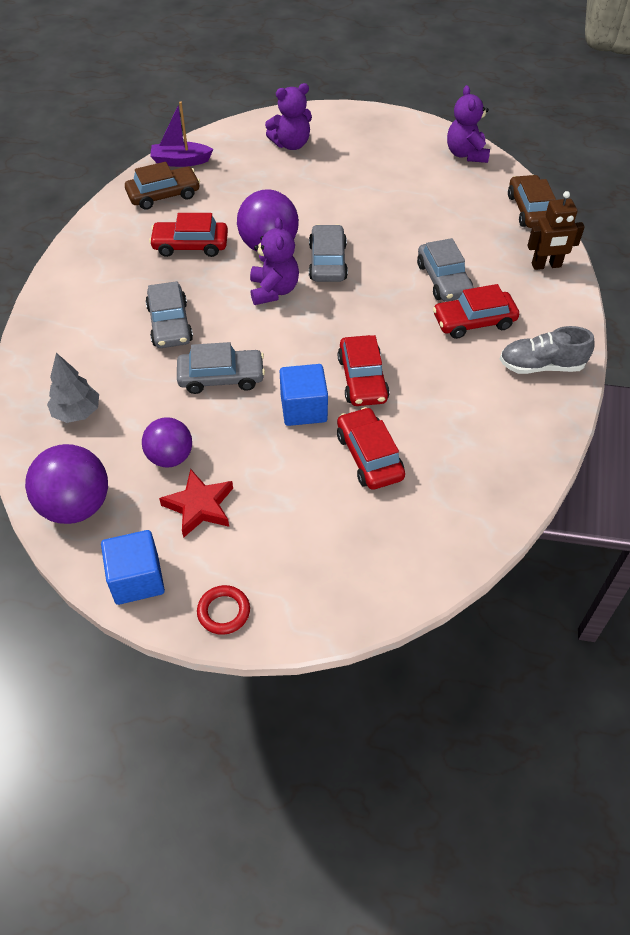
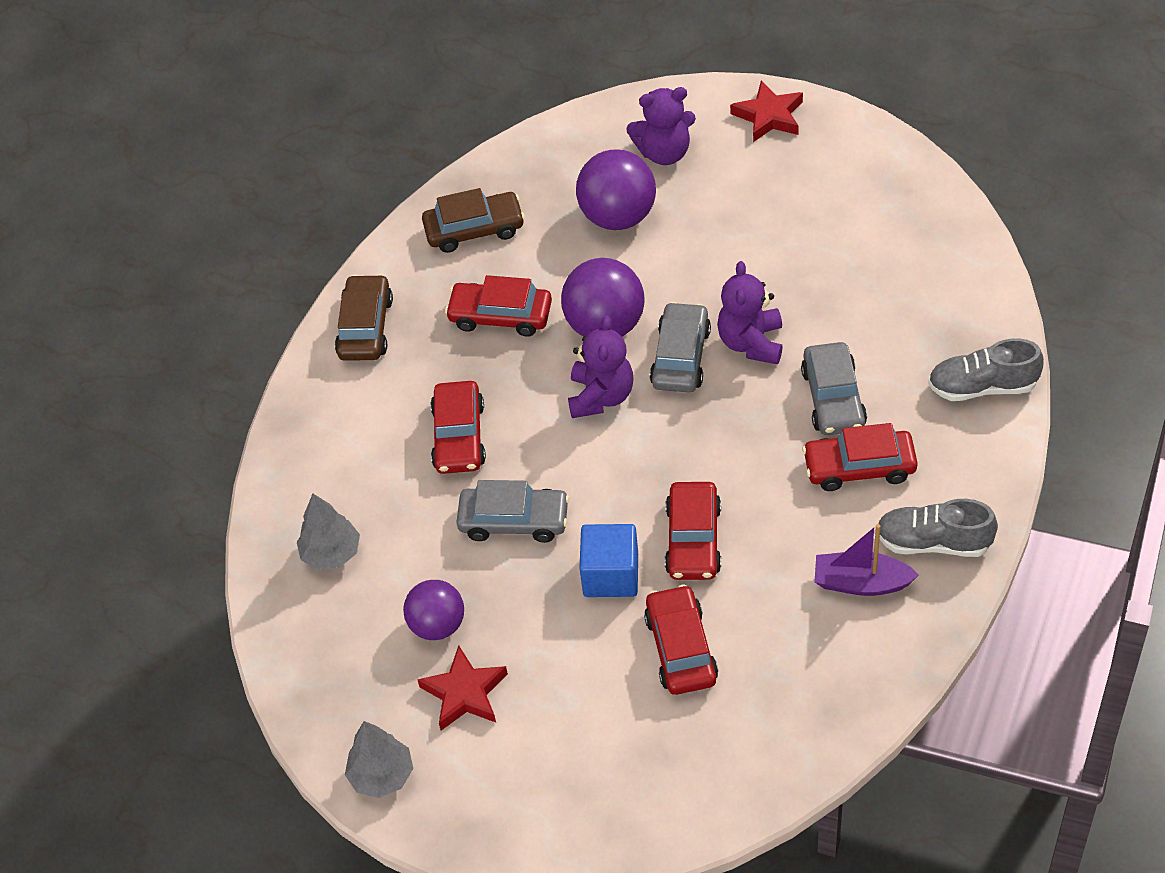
camera: 15 degrees right, 0 degrees up
purple ball [25,444,108,524] -> purple ball moved to [576,149,656,230]
blue cube [101,530,165,605] -> grey tree [345,721,413,798]
grey car [145,281,193,348] -> red car [430,381,486,474]
purple boat [150,101,213,167] -> purple boat moved to [815,524,919,596]
red ring [197,585,250,635] -> none
purple teddy bear [447,85,490,163] -> purple teddy bear moved to [717,261,783,364]
brown car [508,175,556,228] -> brown car moved to [335,274,393,361]
brown robot [527,191,585,270] -> grey shoe [928,338,1044,401]
none -> red star [730,81,803,142]

